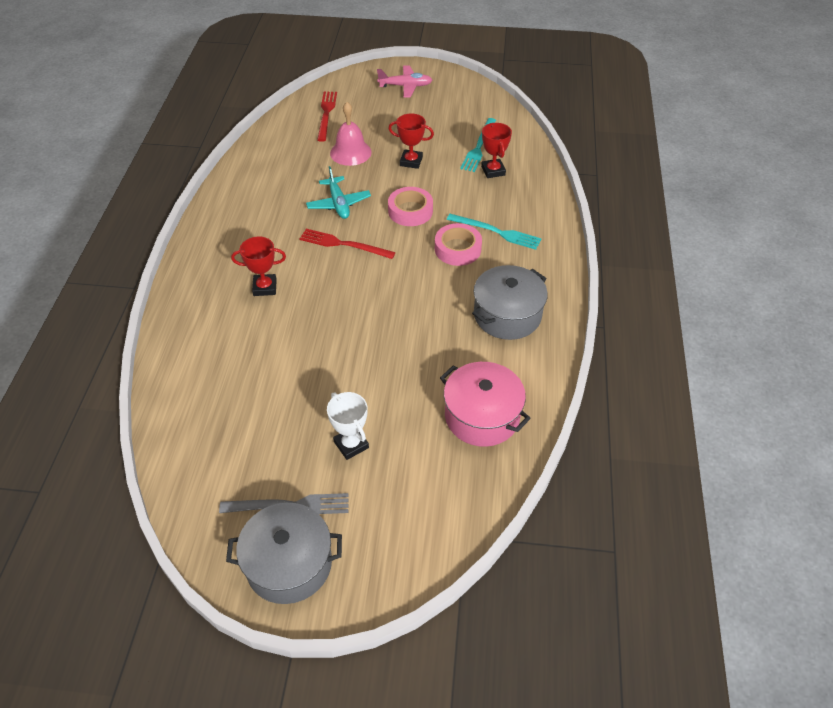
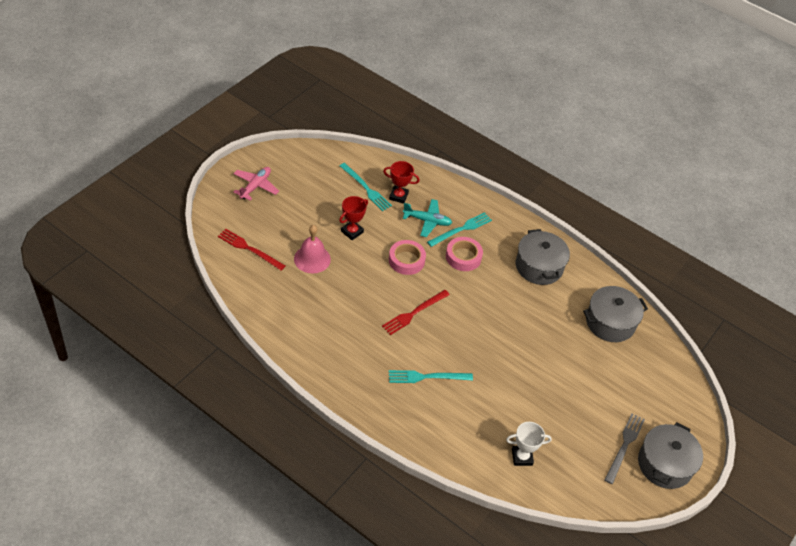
camera: 65 degrees left, 0 degrees up
red trophy [231,237,286,296] -> turquoise fork [389,370,473,383]
turquoise plane [306,166,371,219] -> turquoise plane moved to [403,199,452,237]
white trophy [327,392,369,460] -> white trophy moved to [506,422,552,466]
pink pot [440,362,531,447] -> grey pot [583,286,648,342]

